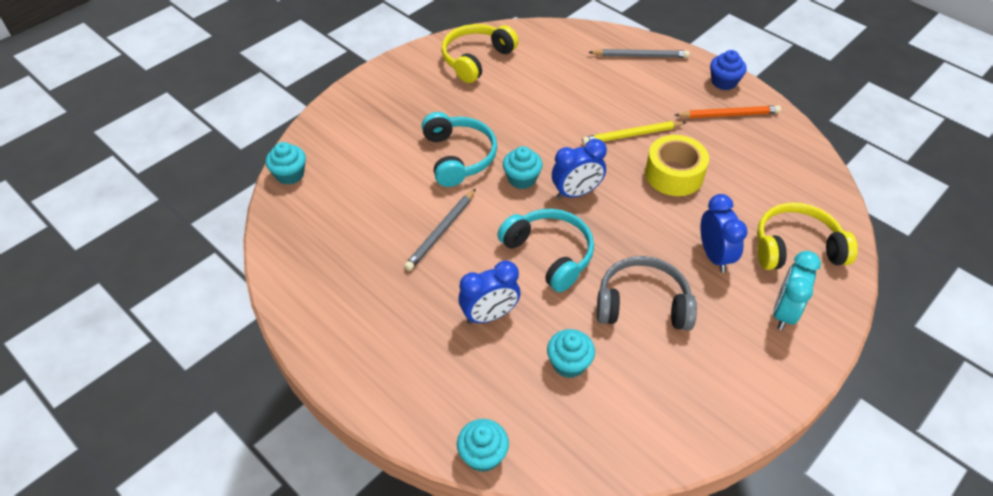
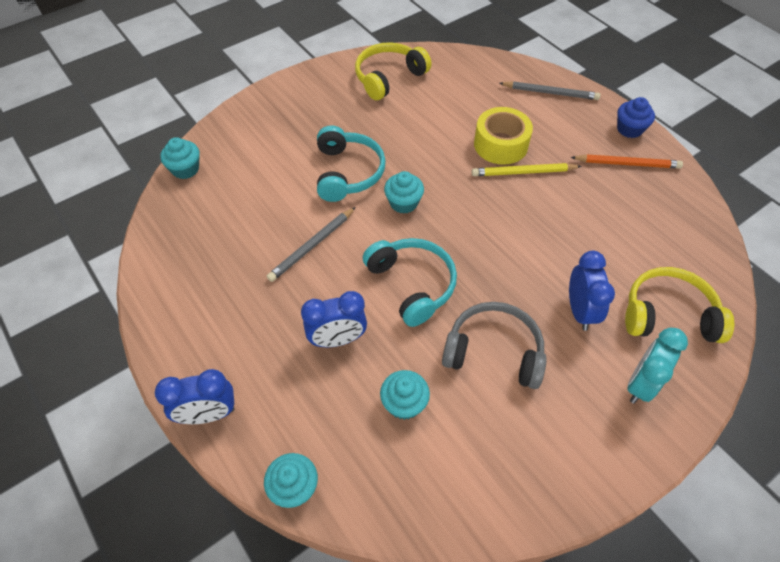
camera: 10 degrees right, 5 degrees up
blue clock [552,139,607,199] -> blue clock moved to [155,369,235,424]
yellow tape [645,135,709,196] -> yellow tape moved to [474,107,533,165]

